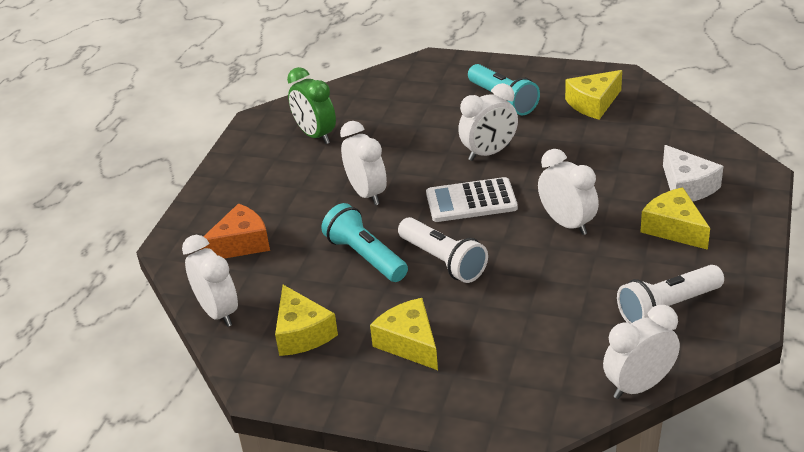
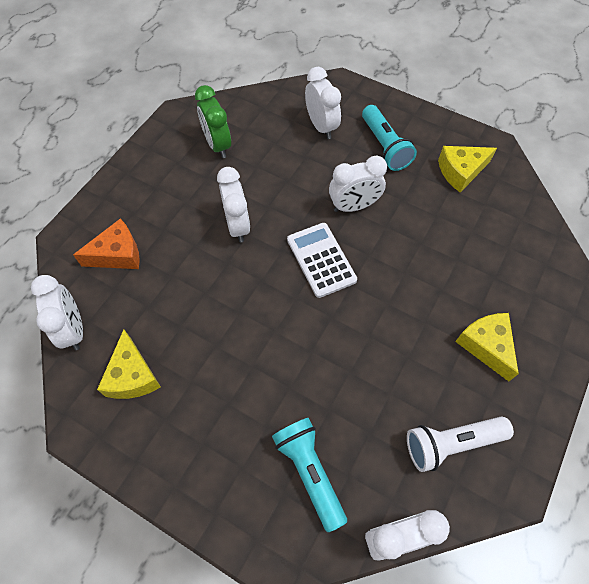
camera: 10 degrees right, 25 degrees up
turquoise flashlight [321,203,408,282] -> turquoise flashlight moved to [272,418,347,532]
yellow cheese [370,298,438,370] -> none
white flashlight [398,217,488,283] -> none
white calculator [426,177,518,222] -> white calculator turned 60 degrees clockwise [287,223,357,298]
white clock [538,149,599,235] -> white clock moved to [305,67,341,139]
white cheese [663,145,723,202] -> none

